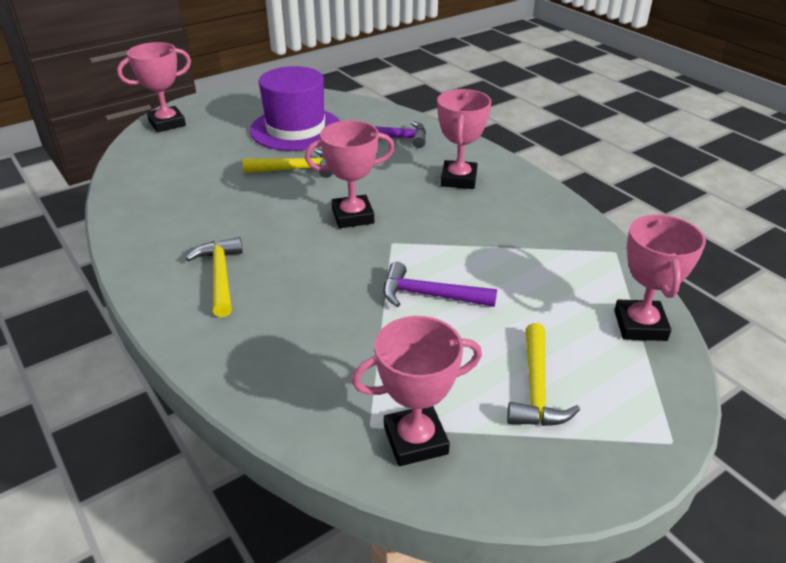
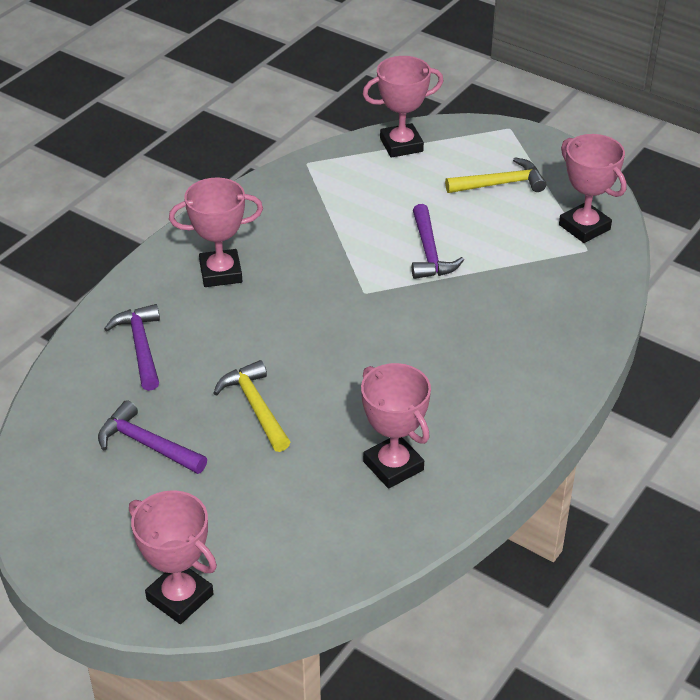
camera: 110 degrees left, 5 degrees up
yellow hammer [186,237,243,317] -> none
purple hat [250,66,340,151] -> purple hammer [98,400,207,474]
pink trophy [305,120,395,228] -> pink trophy moved to [361,363,431,489]

